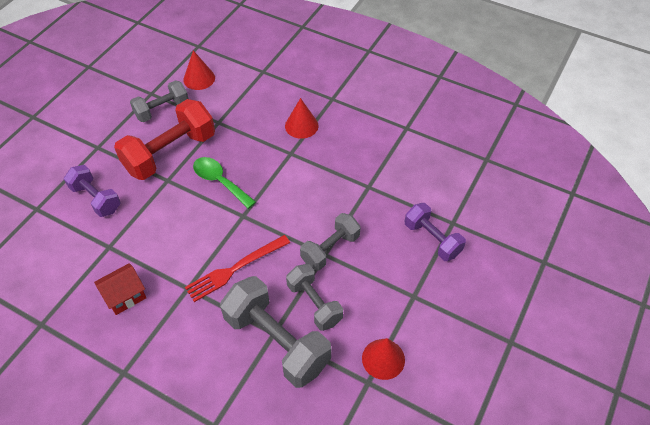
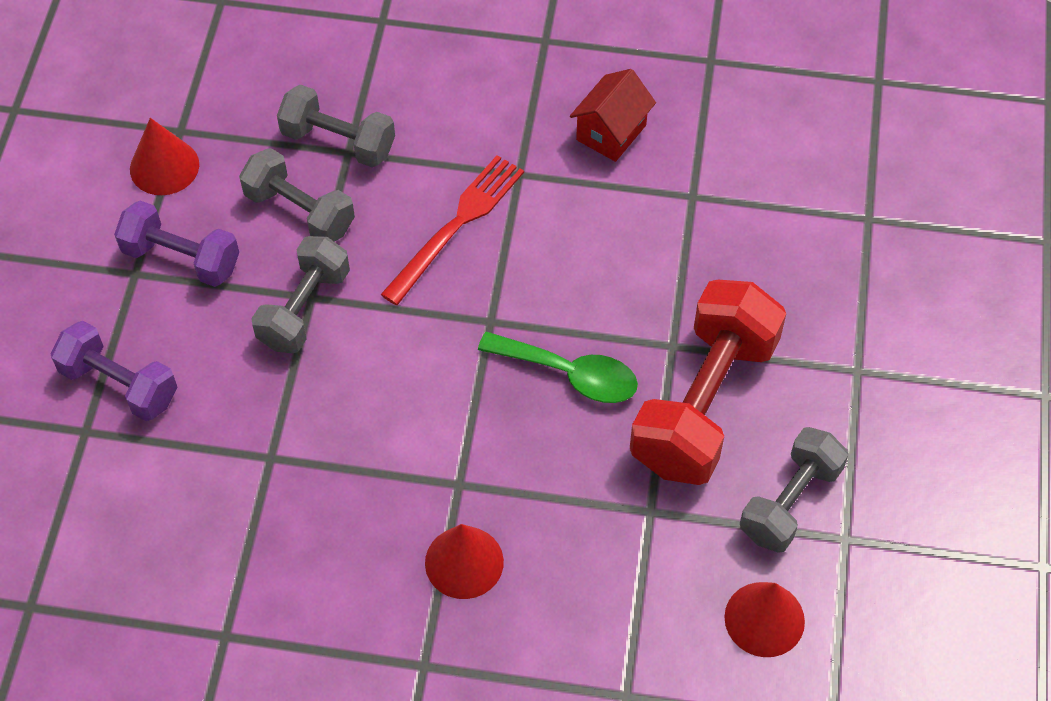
camera: 160 degrees right, 5 degrees up
purple dumbbell [64,165,121,217] -> purple dumbbell moved to [114,201,239,287]
grey dumbbell [220,276,331,388] -> grey dumbbell [277,85,395,167], size x0.60

